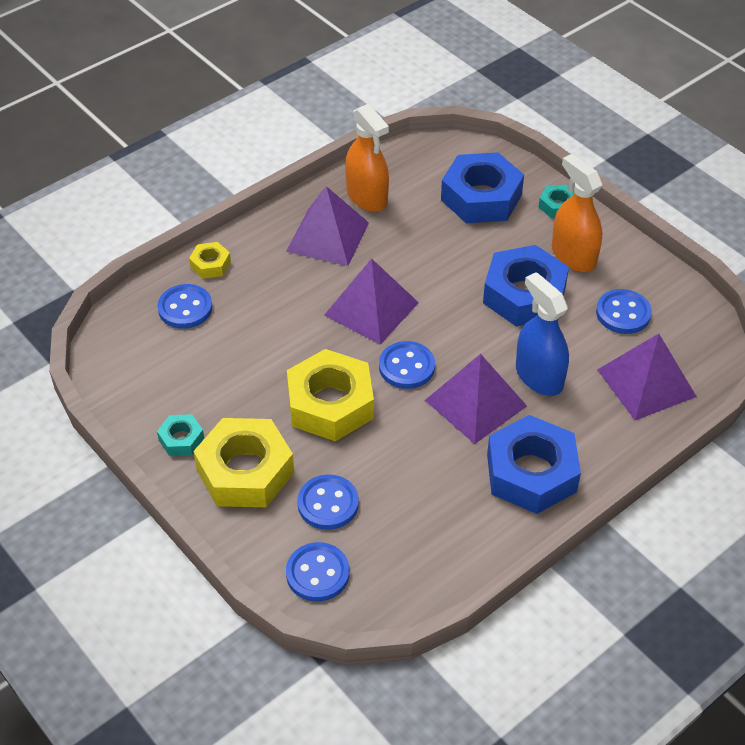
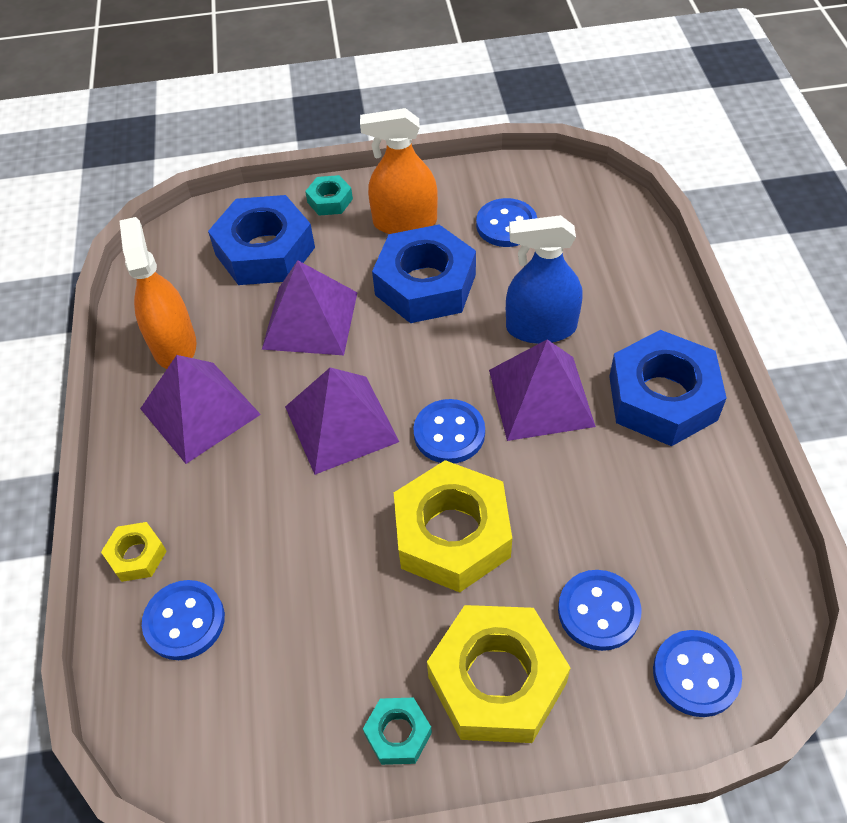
camera: 55 degrees left, 5 degrees up
orange spray bottle [345,104,389,212] -> orange spray bottle turned 105 degrees counterclockwise [120,217,196,369]
purple pyramid [597,334,697,420] -> purple pyramid moved to [262,260,358,355]

